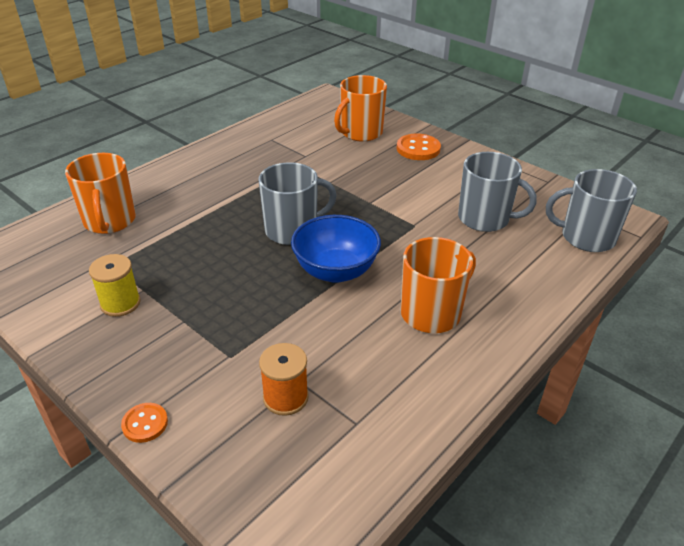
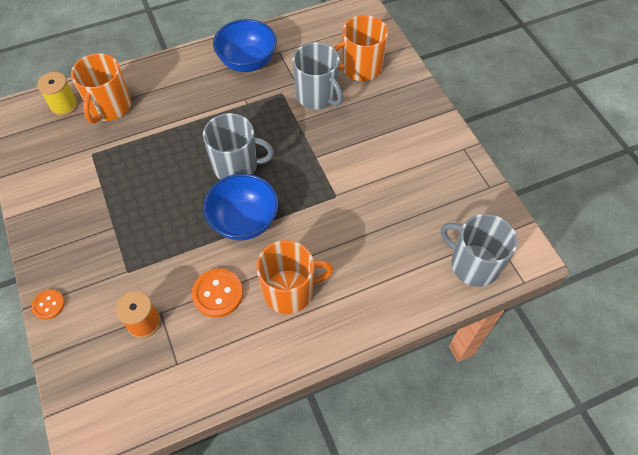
camera: 25 degrees right, 20 degrees up
yellow spool [89,254,141,317] -> yellow spool moved to [37,72,78,116]
orange button [397,134,441,160] -> orange button moved to [192,269,243,318]
grey mug [458,152,537,232] -> grey mug moved to [292,42,343,110]
none -> blue bowl [213,19,277,72]

